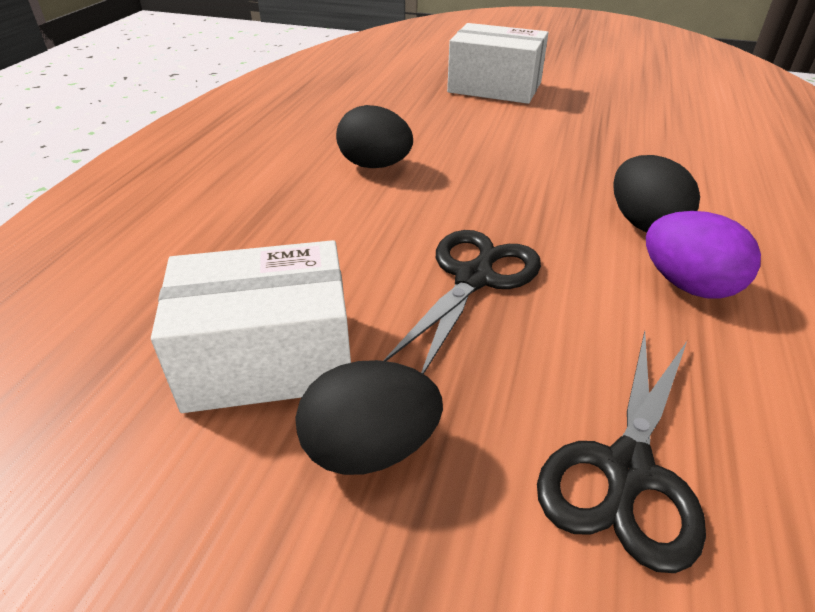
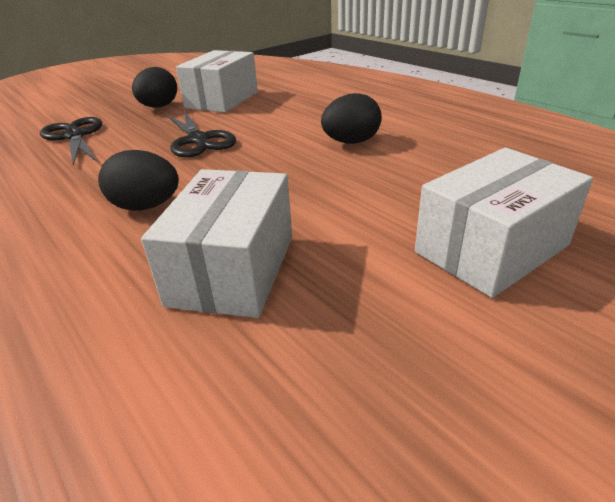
camera: 125 degrees right, 5 degrees down
purple egg [646,211,761,299] -> none
none -> white box [141,169,292,318]

